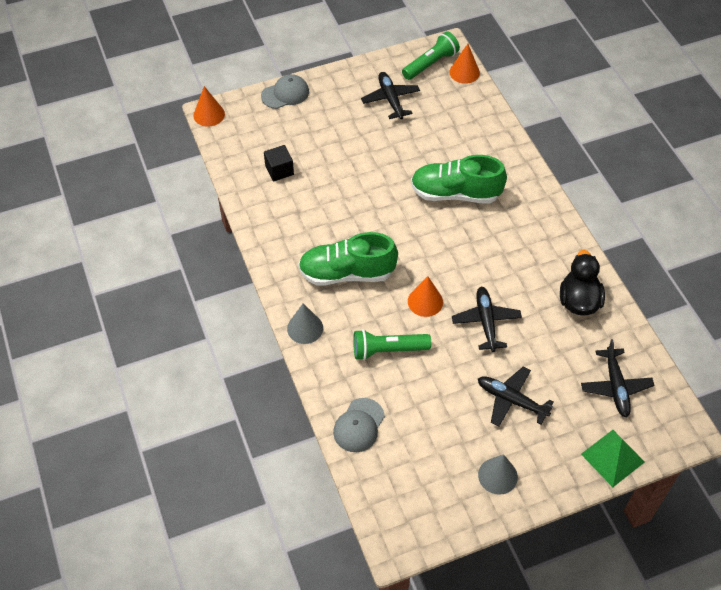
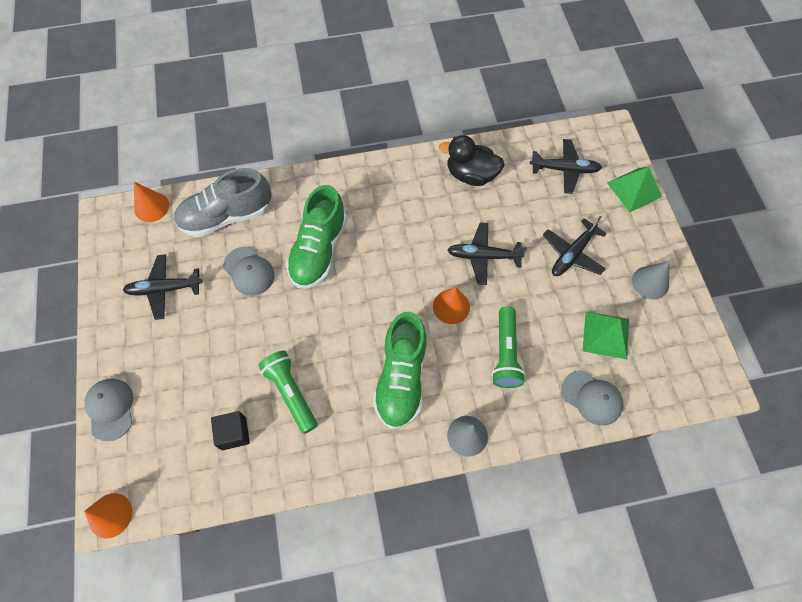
camera: 80 degrees left, 10 degrees up
green flashlight [402,31,460,80] -> green flashlight moved to [258,350,317,434]
none -> grey shoe [174,168,271,237]
none -> grey cap [223,247,275,296]
none -> green pyramid [583,311,629,359]

